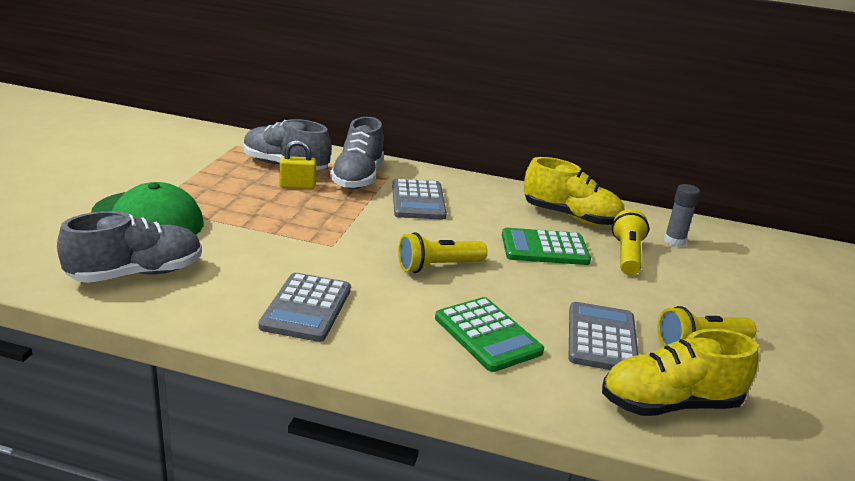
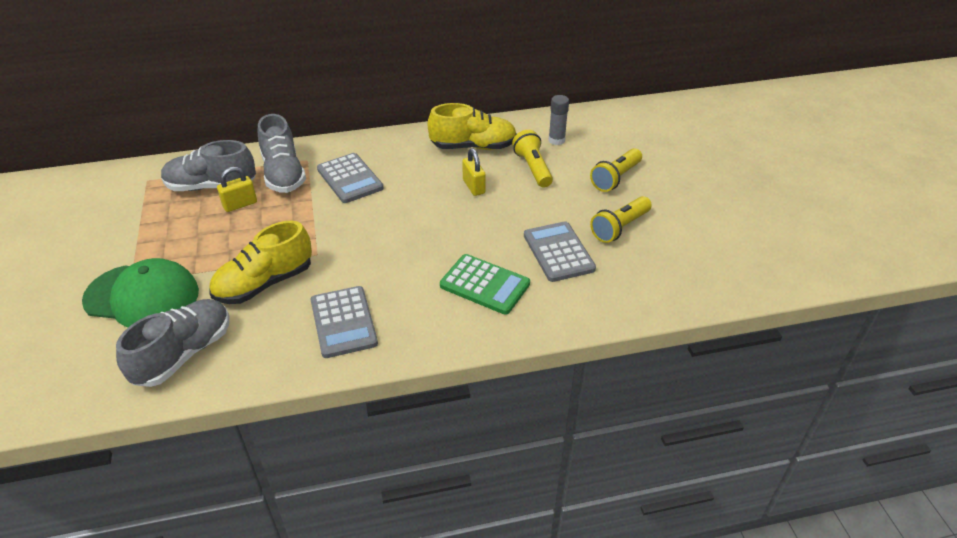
camera: 25 degrees left, 15 degrees up
yellow flashlight [398,232,487,273] -> yellow flashlight moved to [590,148,642,192]
green calculator [502,228,591,265] -> yellow padlock [462,148,486,196]
yellow shoe [602,329,758,416] -> yellow shoe moved to [209,220,312,304]

